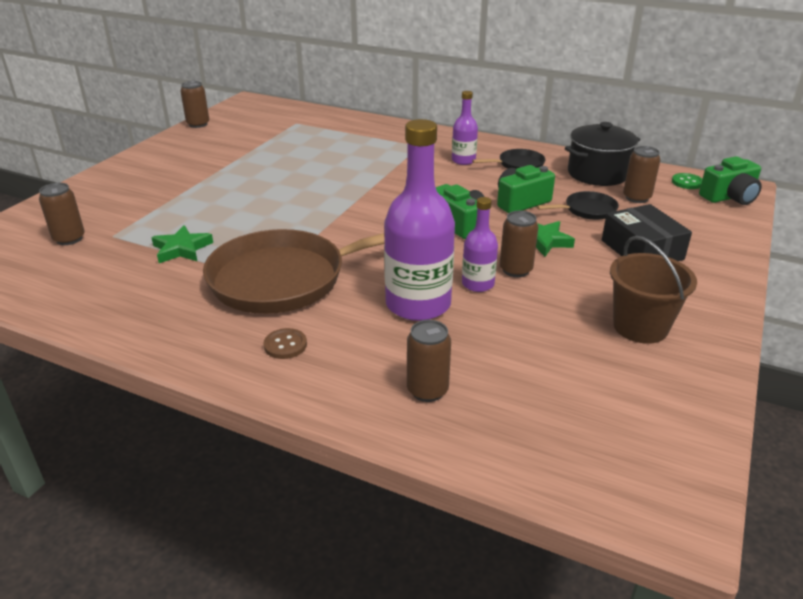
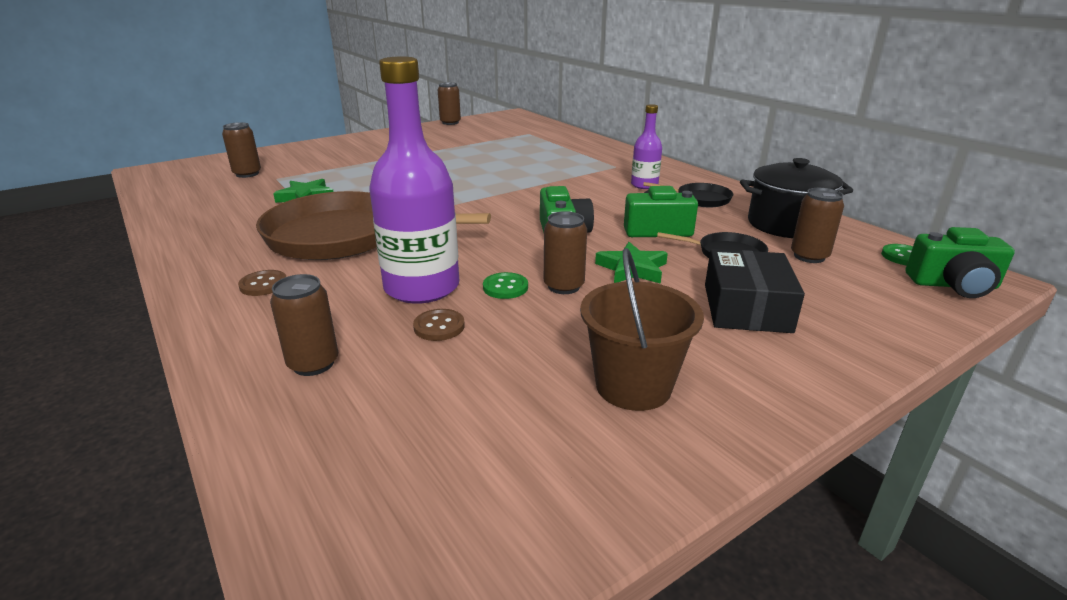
camera: 30 degrees right, 5 degrees down
purple bottle [462,197,498,292] -> green button [483,272,528,299]
none -> brown button [413,309,465,341]

